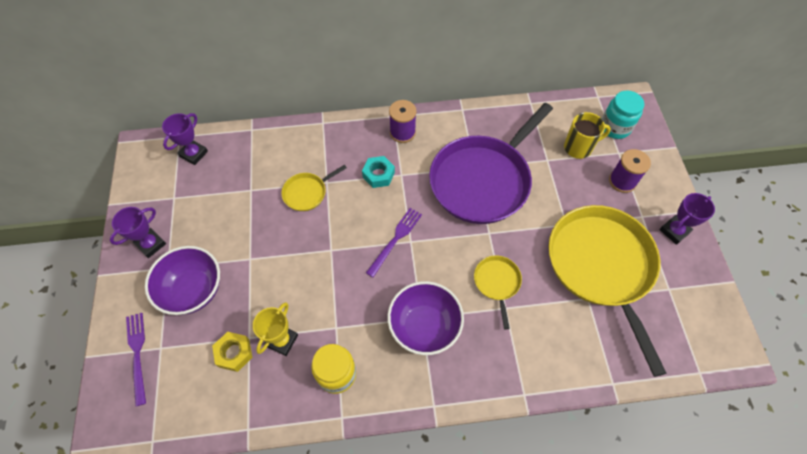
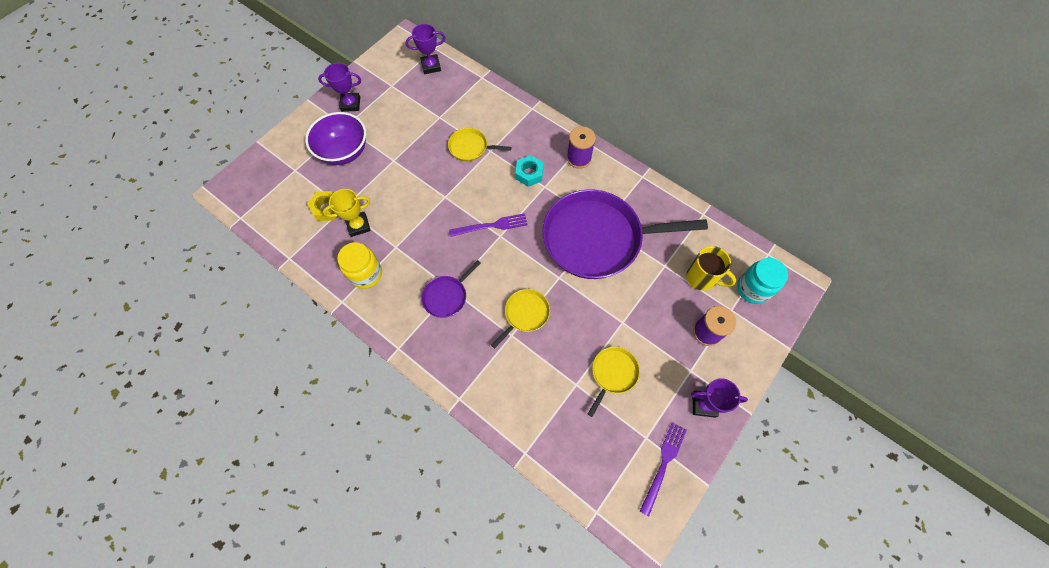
camera: 45 degrees right, 5 degrees up
purple fork [126,313,146,406] -> purple fork moved to [639,422,687,517]
purple bowl [387,281,464,355] -> purple pan [421,260,481,318]
yellow pan [549,205,667,377] -> yellow pan [588,347,640,417], size x0.43

